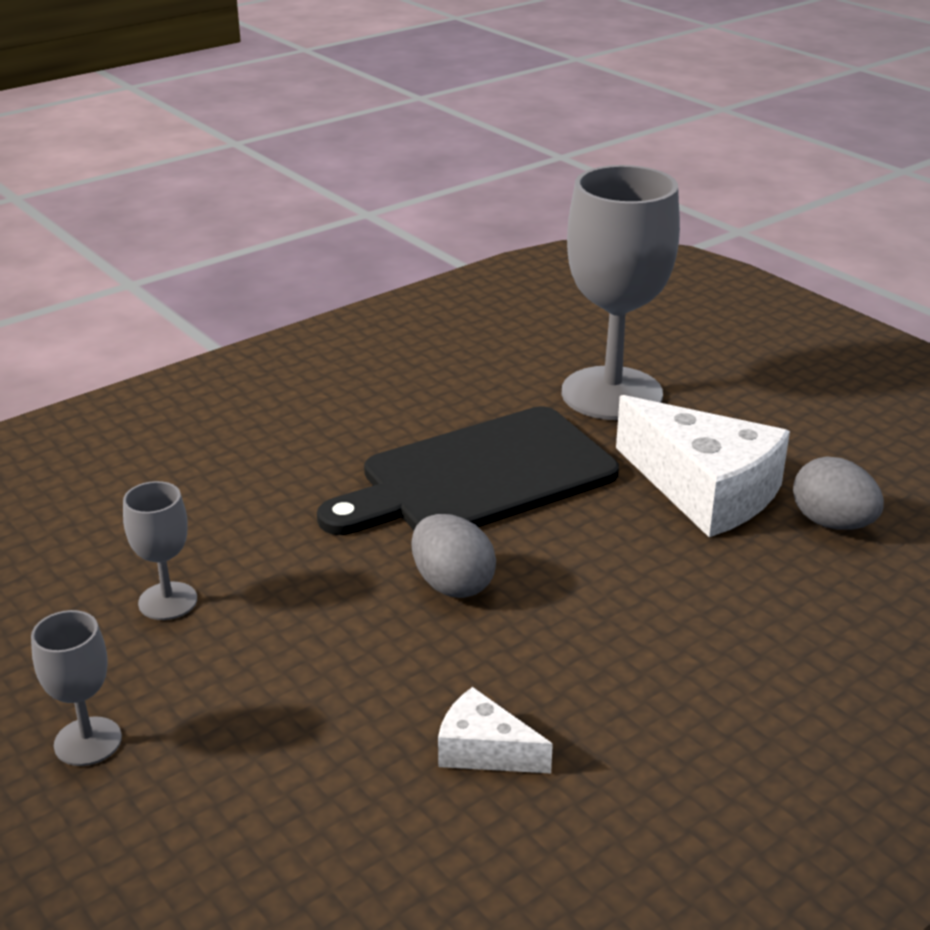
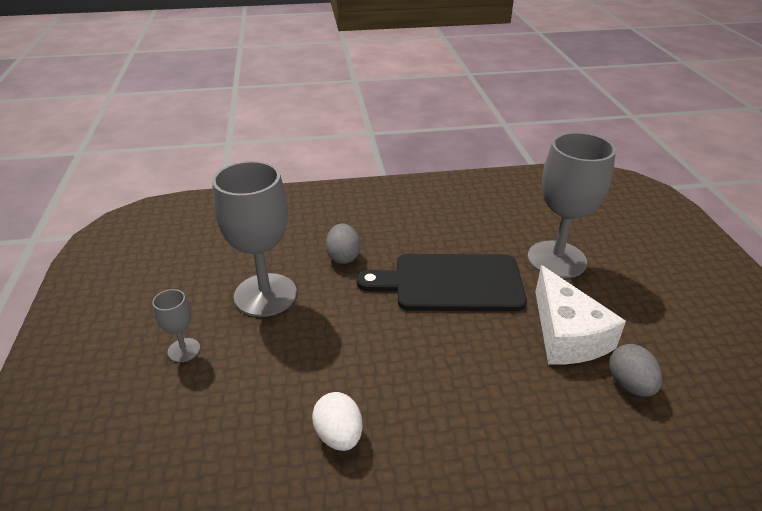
camera: 30 degrees right, 5 degrees up
grey goblet [123,481,197,620] -> grey goblet [212,161,297,317], size x2.19
grey egg [411,514,496,598] -> grey egg moved to [326,223,360,264]
white cheese [438,687,553,773] -> white egg [312,392,362,451]

